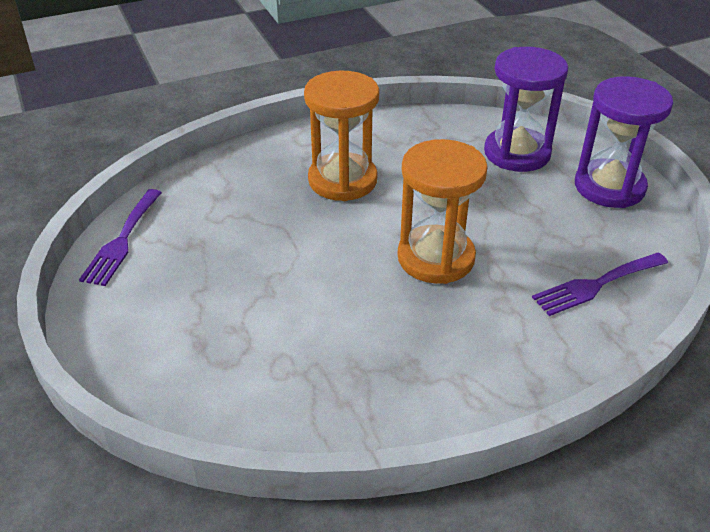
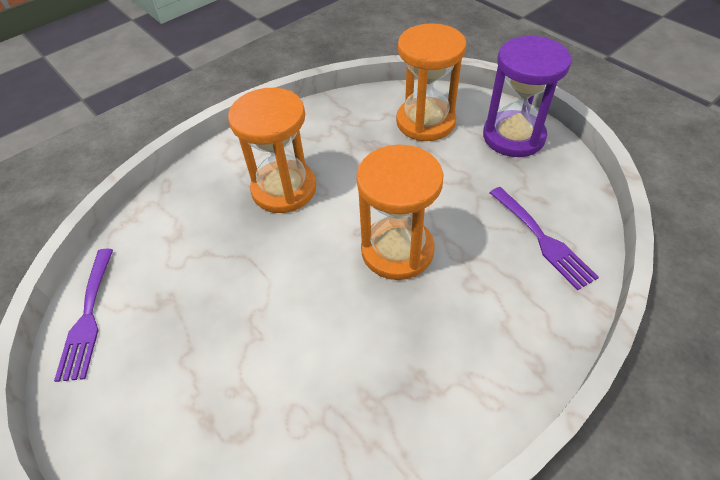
camera: 15 degrees left, 10 degrees up
purple hourglass [484,47,568,172] -> orange hourglass [396,23,467,141]
purple fork [532,253,668,316] -> purple fork turned 75 degrees counterclockwise [490,187,599,290]

